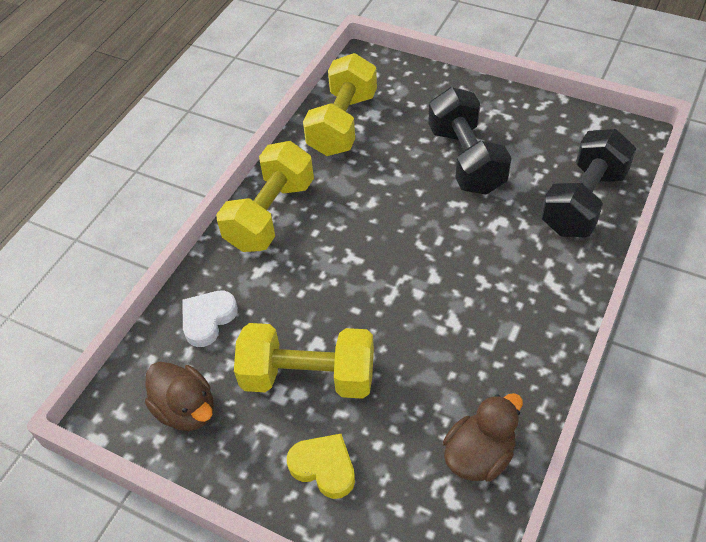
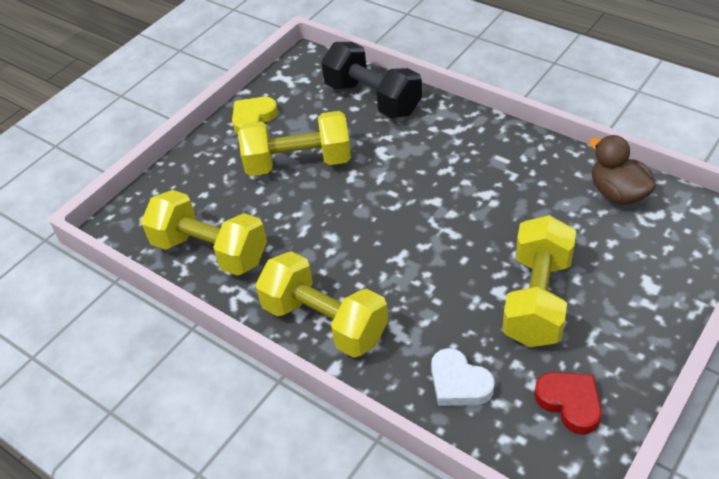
camera: 80 degrees left, 5 degrees down
brown duck [145,362,214,431] -> red heart [534,372,602,435]
yellow heart [287,434,355,499] -> yellow heart moved to [232,97,278,134]
black dumbbell [428,87,512,195] -> yellow dumbbell [238,111,351,176]

